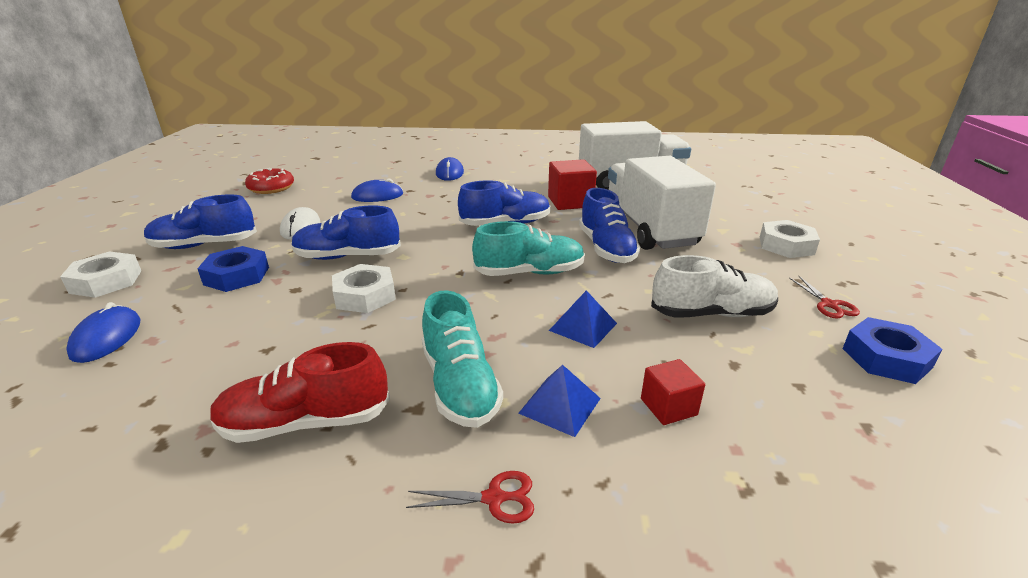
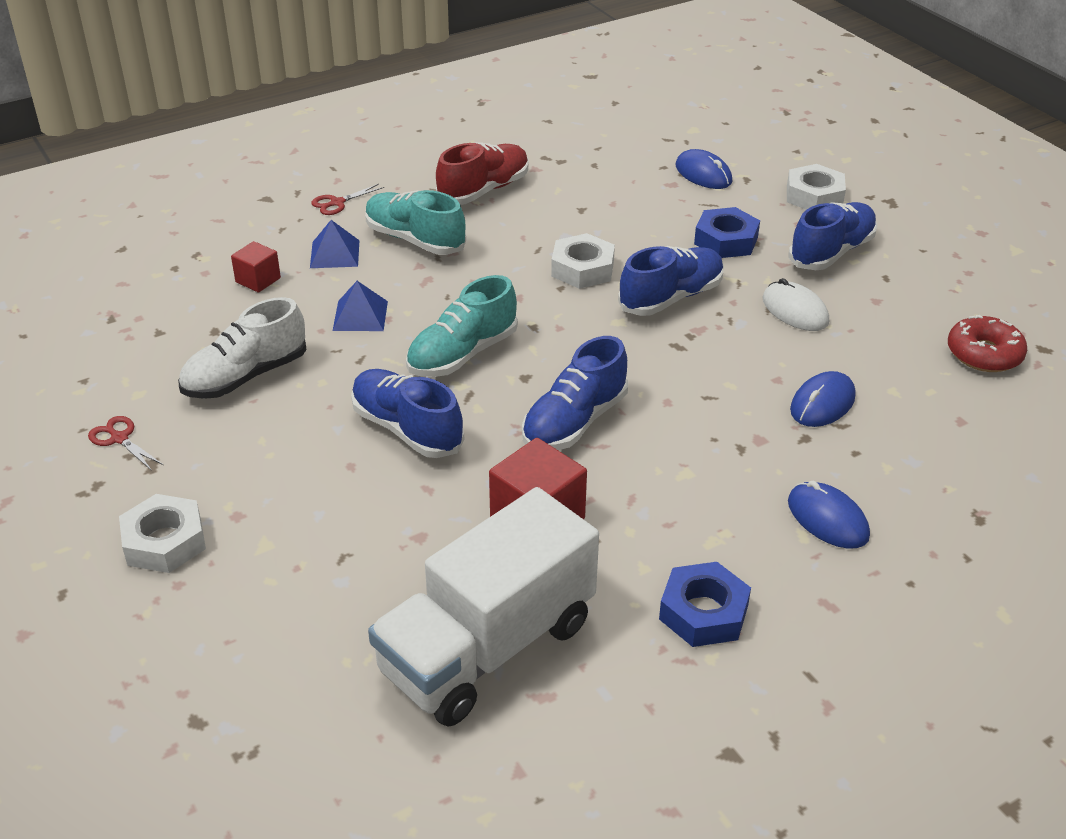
camera: 145 degrees right, 10 degrees up
white truck [608,156,716,250] -> none
blue nut [842,317,943,384] -> blue nut moved to [659,562,751,647]

